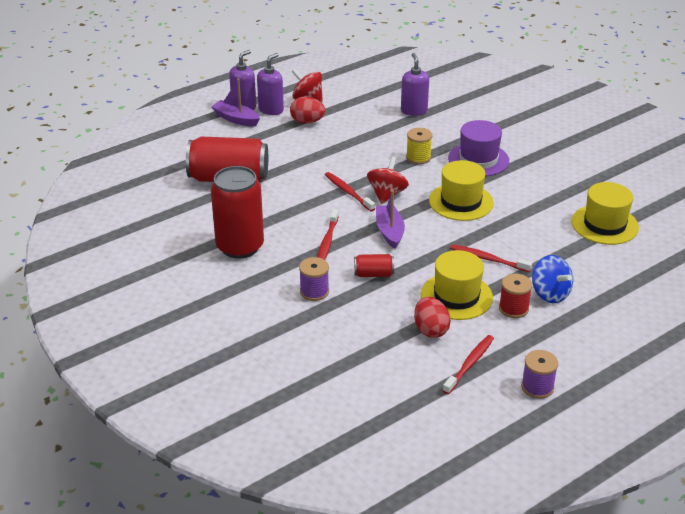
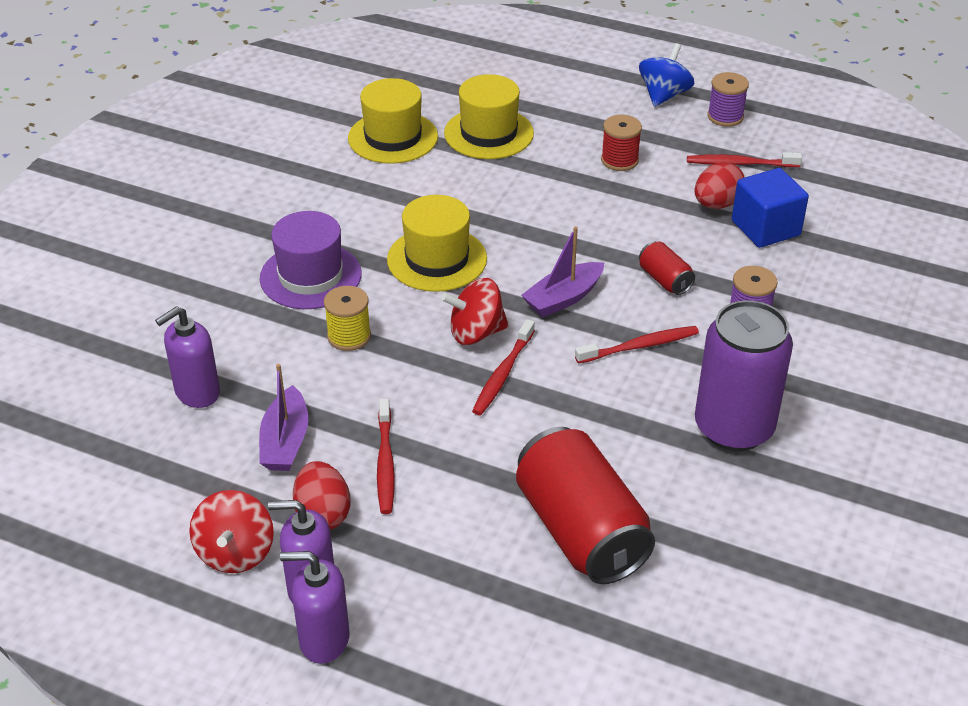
camera: 120 degrees left, 5 degrees up
purple boat [211,79,260,126] -> purple boat moved to [259,364,308,471]
red can [211,166,264,259] -> purple can [695,300,793,451]
yellow hat [421,250,493,320] -> yellow hat moved to [444,74,534,159]
red toothbrush [450,244,532,272] -> red toothbrush moved to [377,399,395,514]
blue spinning top [532,255,573,303] -> blue spinning top moved to [639,43,694,107]
none -> blue cube [732,168,809,248]

